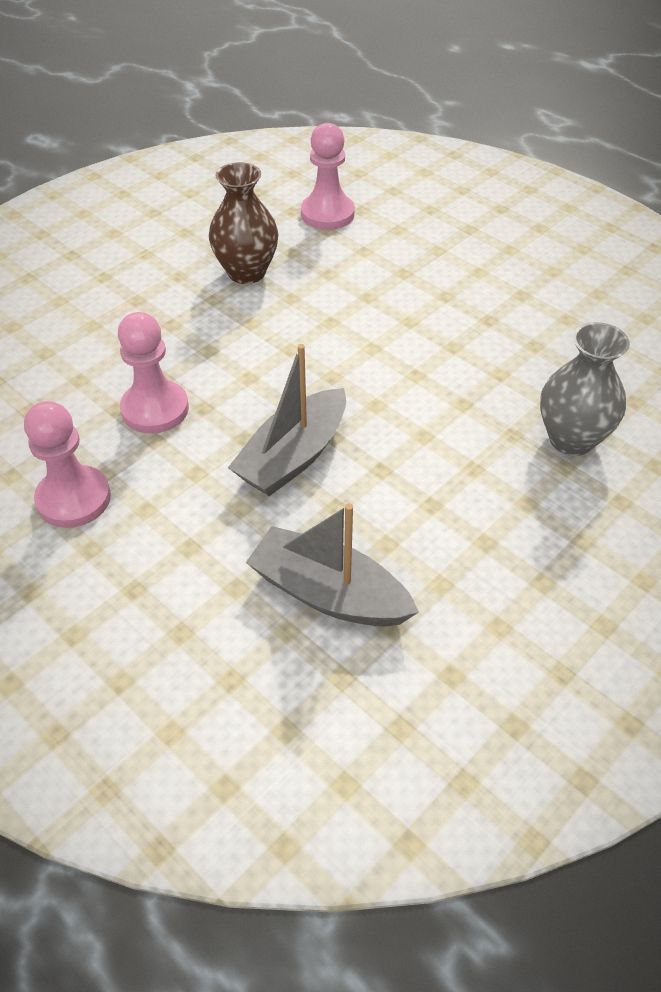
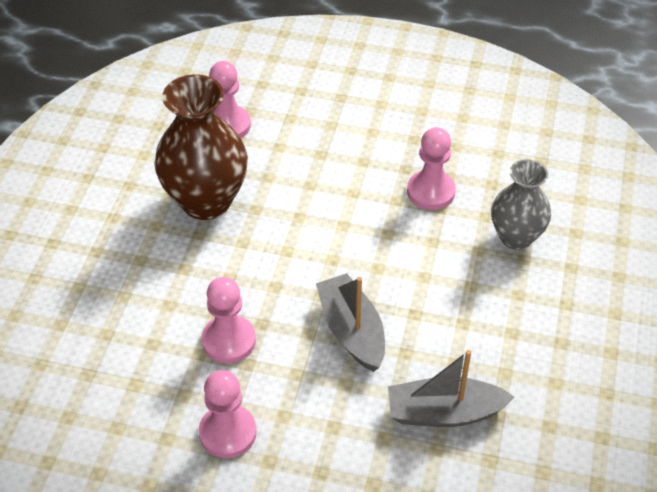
camera: 30 degrees left, 0 degrees up
brown vase [209,162,279,284] -> brown vase [154,75,248,220], size x1.58
grey boat [228,344,346,496] -> grey boat turned 150 degrees clockwise [316,273,385,372]
none -> pink pawn [407,127,456,210]

